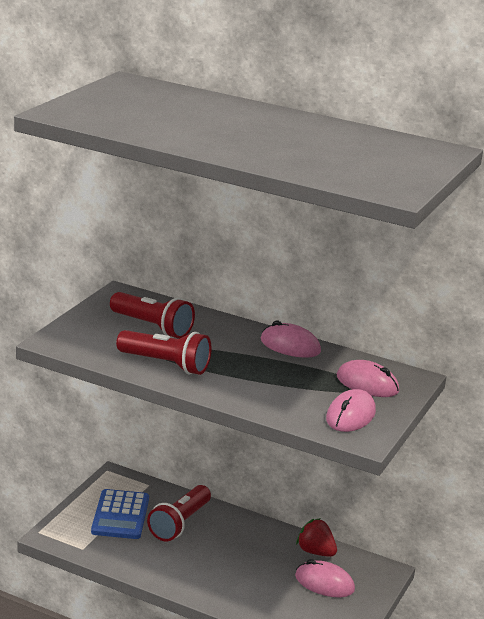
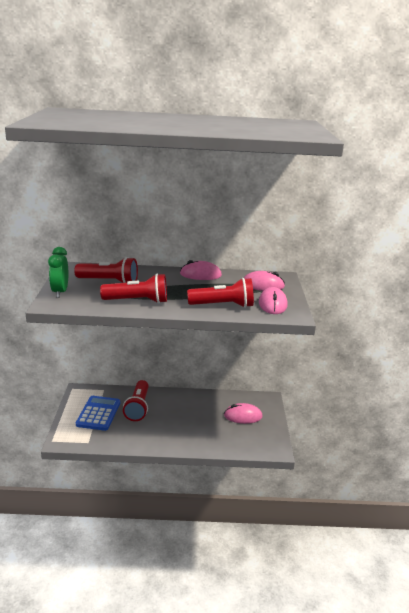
camera: 25 degrees left, 0 degrees up
blue calculator [91,489,149,539] -> blue calculator turned 150 degrees counterclockwise [76,396,120,431]
red strawberry [296,518,337,557] -> none
none -> green clock [48,247,68,298]
none -> red flashlight [187,278,254,308]

